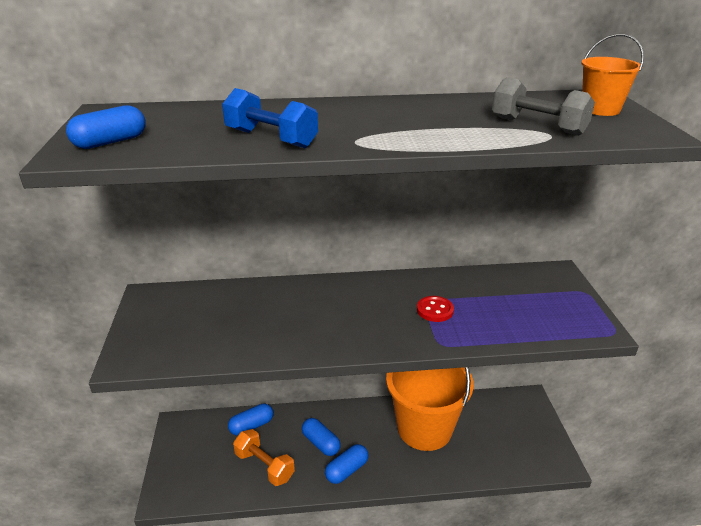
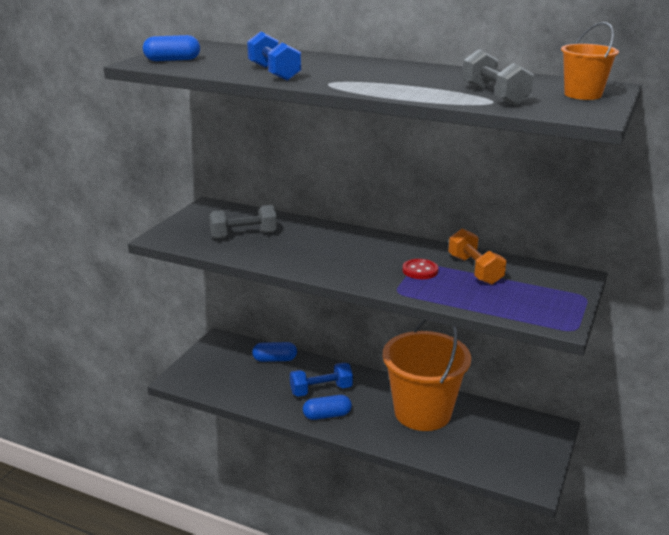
camera: 30 degrees right, 5 degrees down
orange dumbbell [233,429,295,486] -> orange dumbbell moved to [448,228,507,285]
blue capsule [302,418,341,456] -> blue dumbbell [290,362,353,397]
none -> grey dumbbell [209,205,277,239]

